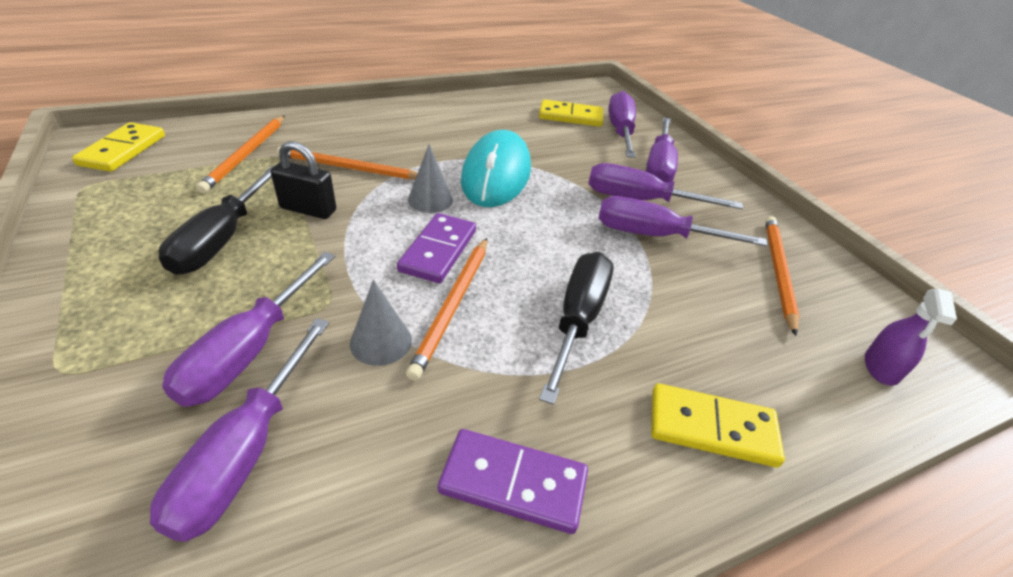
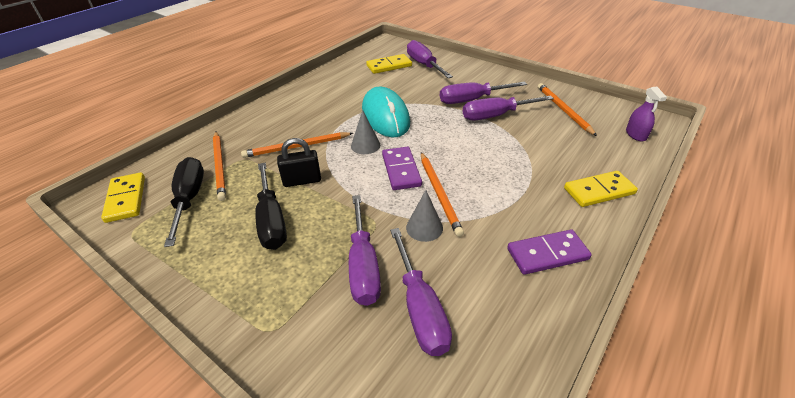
camera: 25 degrees left, 0 degrees up
black screwdriver [539,252,613,405] -> black screwdriver moved to [164,157,204,247]
purple screwdriver [646,117,678,183] -> none

